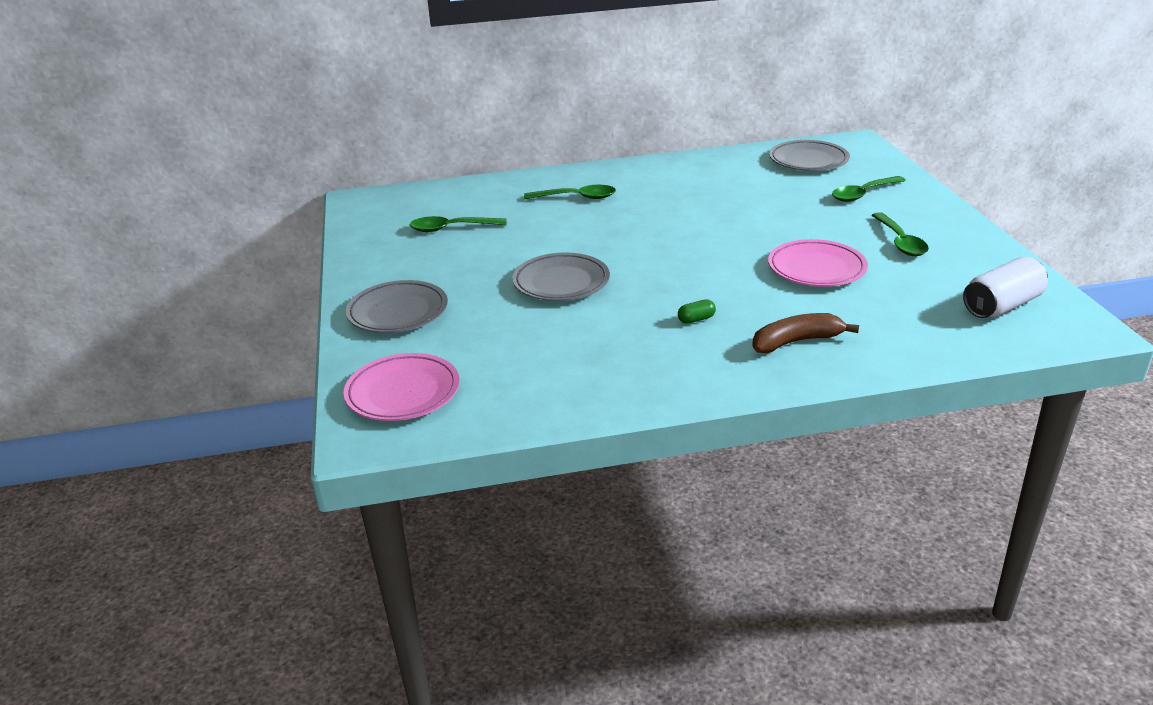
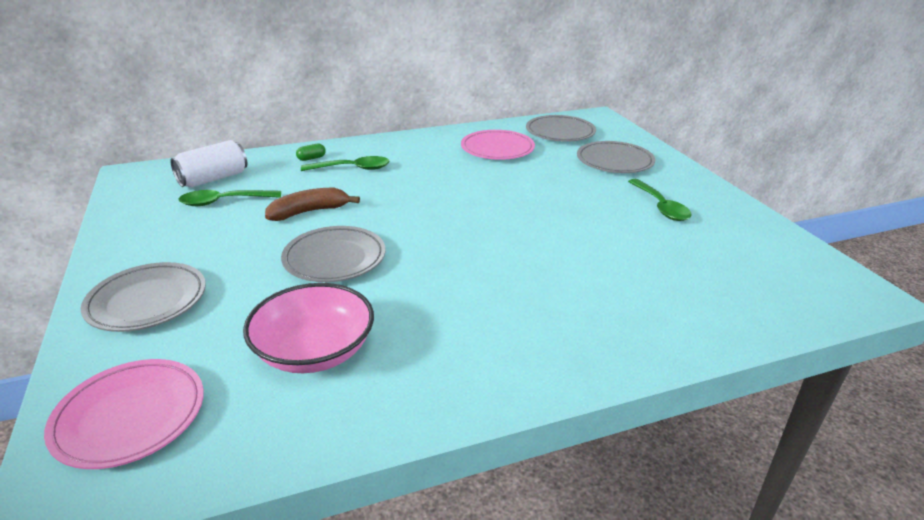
camera: 10 degrees left, 0 degrees up
green capsule [678,299,716,324] -> green capsule moved to [296,143,326,161]
brown banana [752,313,859,353] -> brown banana moved to [265,188,360,221]
pink plate [768,239,868,287] -> pink plate moved to [461,130,535,160]
green spoon [832,176,906,202] -> grey plate [577,141,655,173]
white can [963,256,1048,318] -> white can moved to [170,140,247,187]
none -> pink bowl [243,283,374,373]

